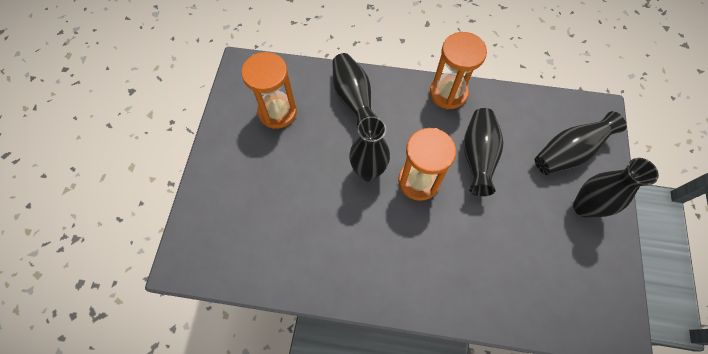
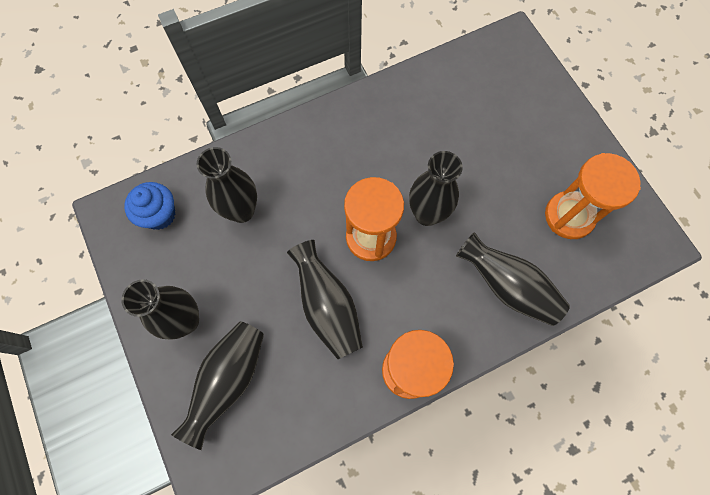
camera: 145 degrees right, 5 degrees up
none -> blue cupcake [124,182,176,230]
none -> black vase [197,147,257,223]

